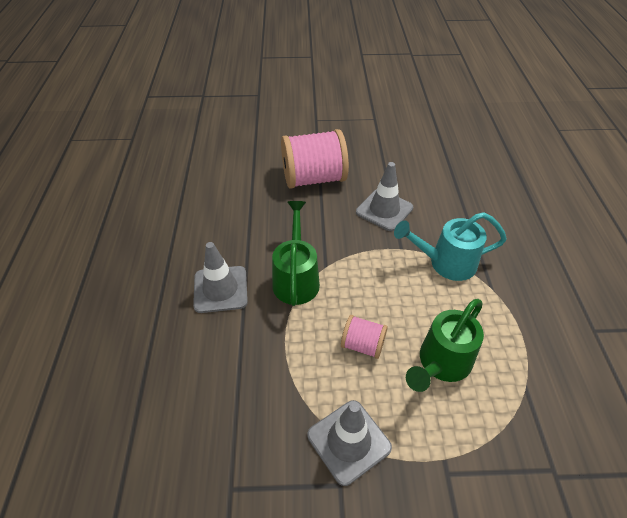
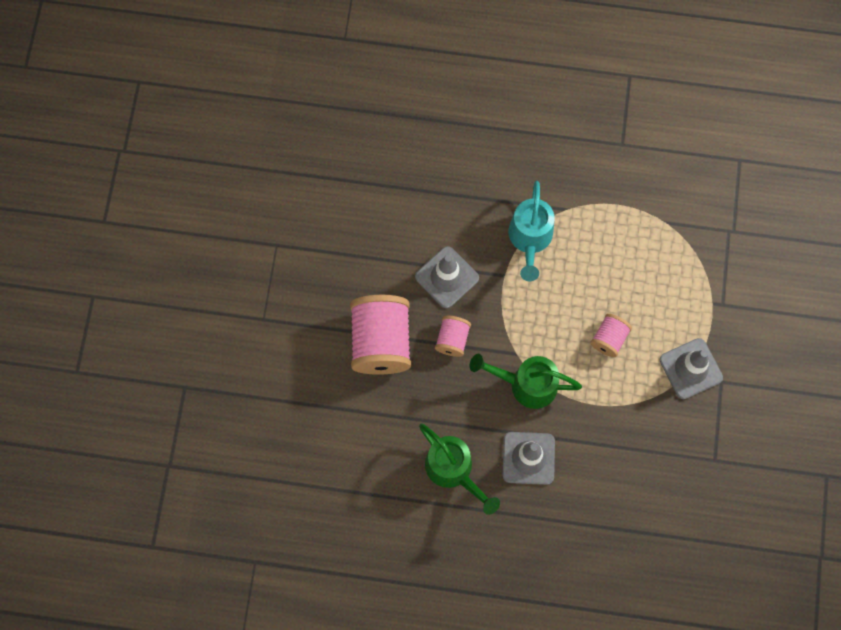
camera: 80 degrees left, 25 degrees up
green watering can [406,299,484,392] -> green watering can moved to [419,424,500,515]
none -> pink spool [435,316,471,357]

